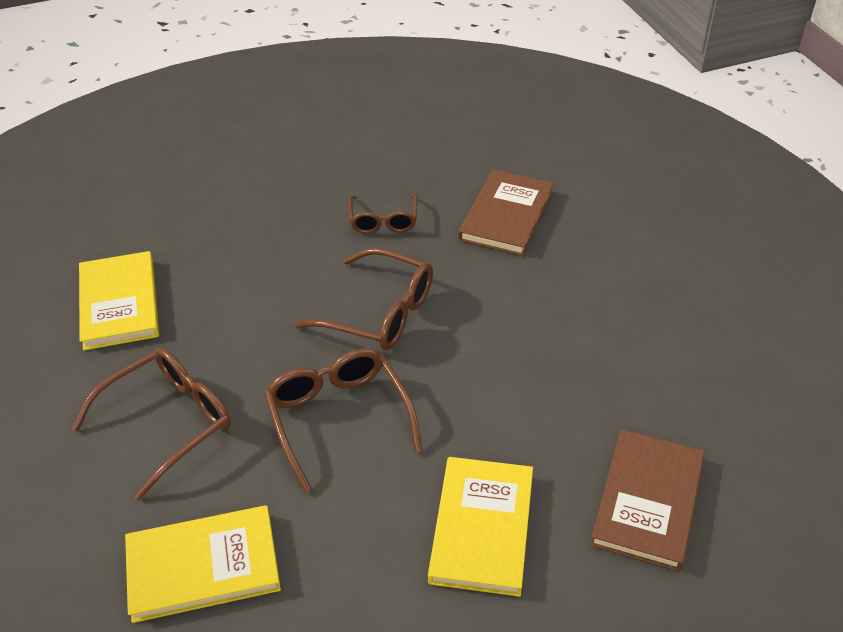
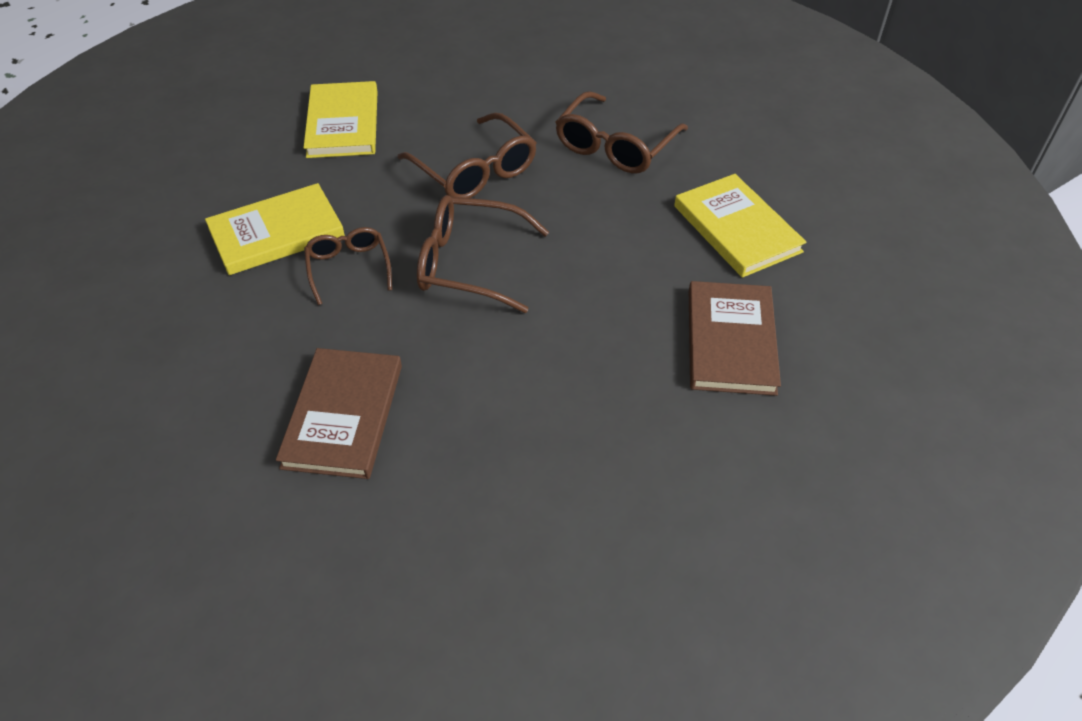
camera: 165 degrees right, 5 degrees up
yellow book [125,505,281,623] -> yellow book moved to [205,183,345,275]
brown glasses [348,194,418,234] -> brown glasses moved to [304,227,392,305]
brown book [590,429,705,572] -> brown book moved to [689,281,781,396]

